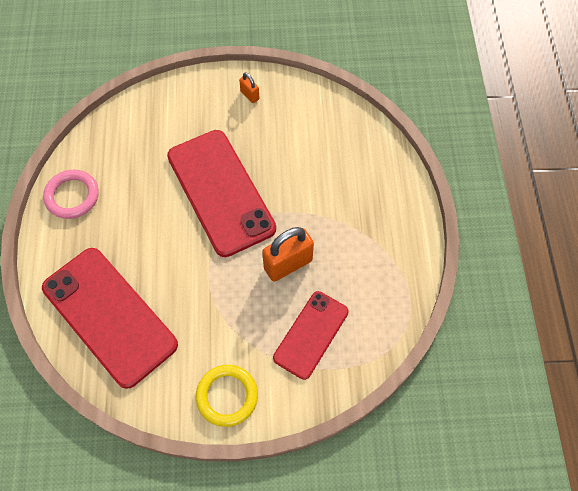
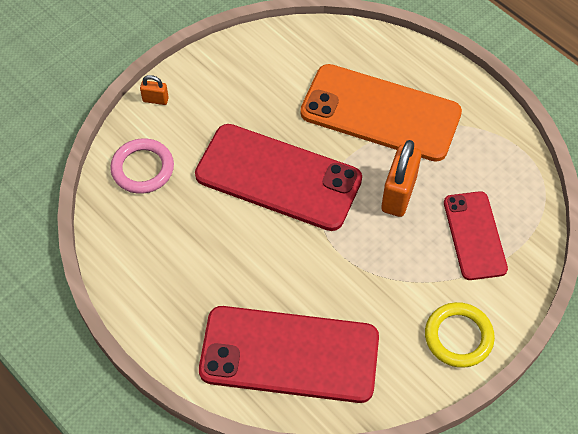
camera: 40 degrees left, 5 degrees down
pink ring [43,169,99,219] -> pink ring moved to [110,138,174,194]
orange padlock [239,72,259,103] -> orange padlock moved to [140,75,169,105]
none -> orange phone [300,64,462,162]

